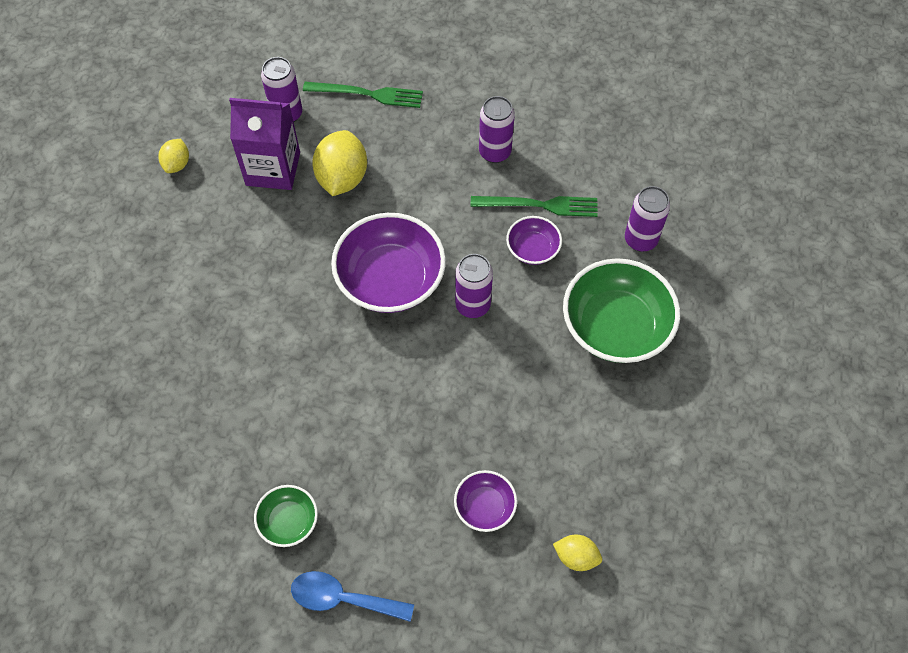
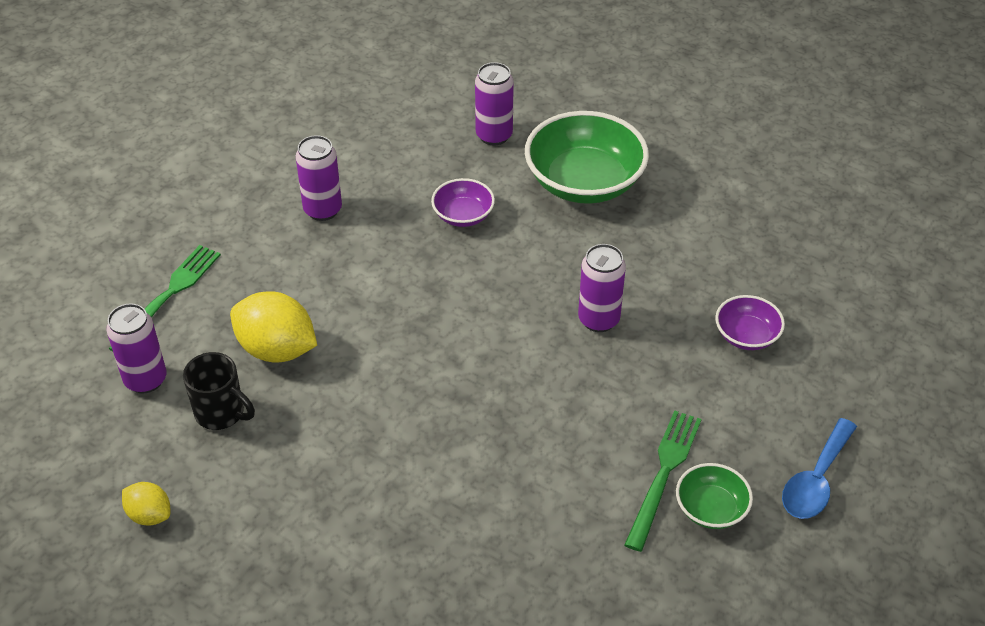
camera: 70 degrees left, 15 degrees down
purple carton [229,98,300,190] -> black mug [183,352,255,430]
purple bowl [331,213,446,313] -> none
purple can [455,254,493,318] -> purple can moved to [578,244,626,332]
green fork [471,196,598,217] -> green fork moved to [624,410,702,552]
yellow lemon [553,535,602,571] -> none

